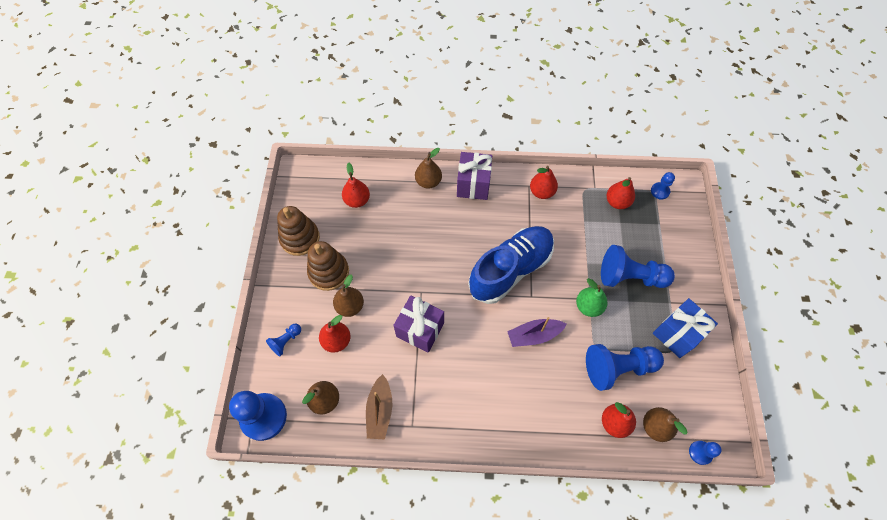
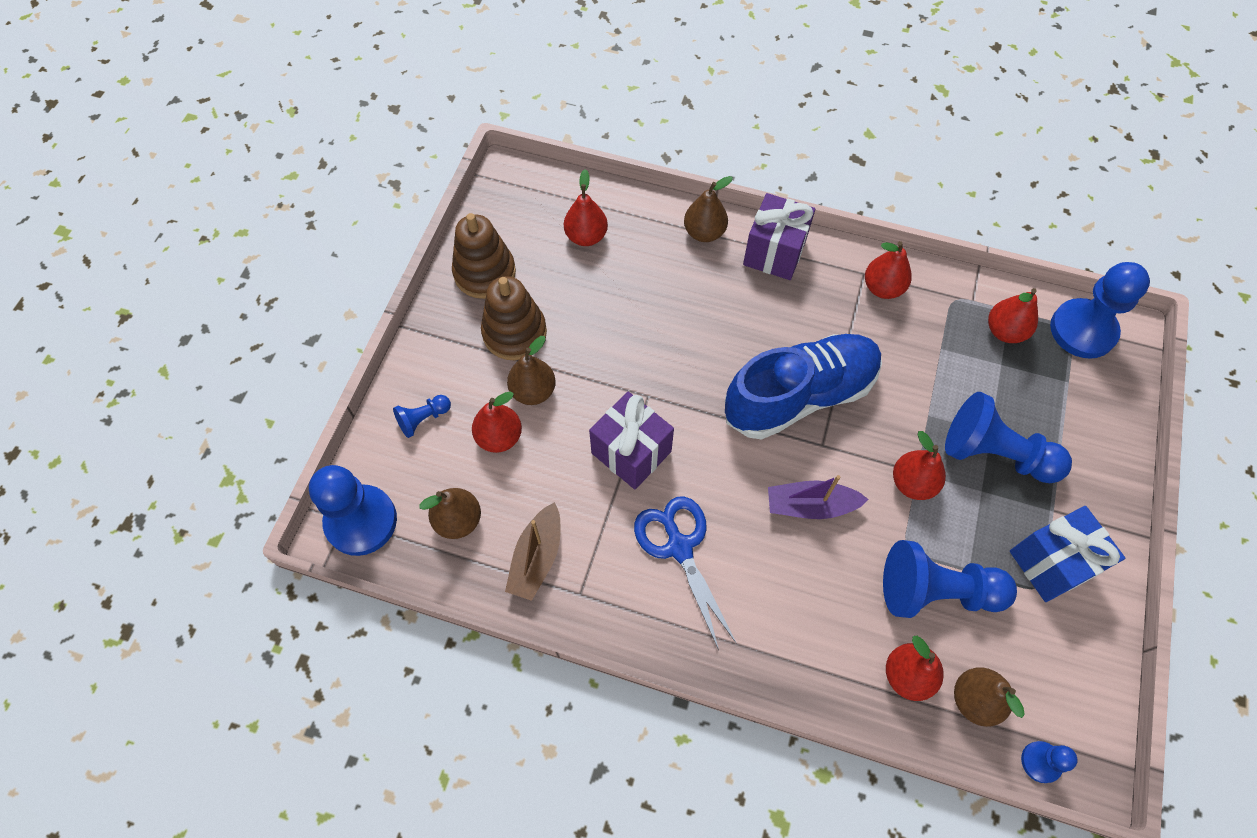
camera: 15 degrees right, 0 degrees up
green pear [576,278,607,317] -> red pear [893,431,946,500]
blue pawn [651,172,675,199] -> blue pawn [1050,262,1150,359], size x2.04
none -> blue scissors [634,496,736,650]

